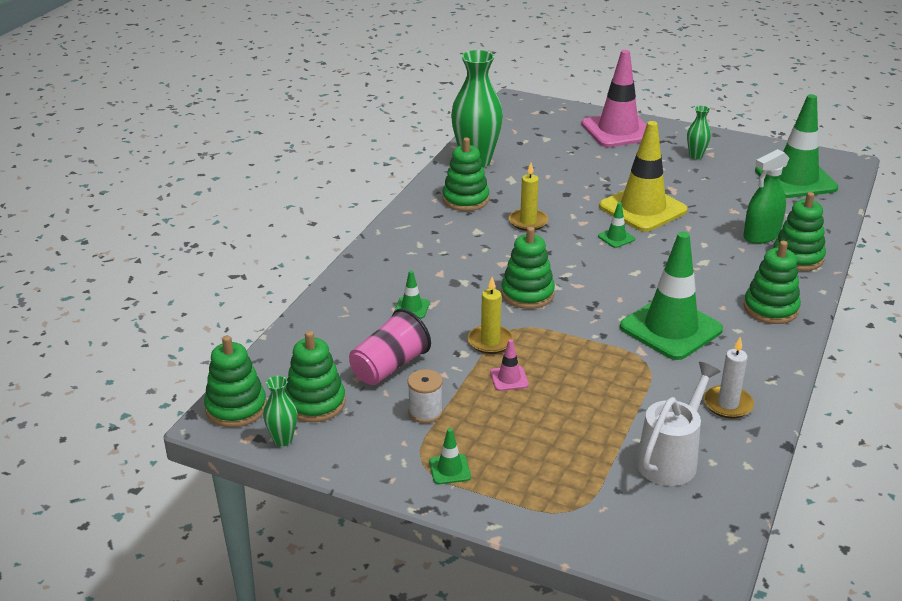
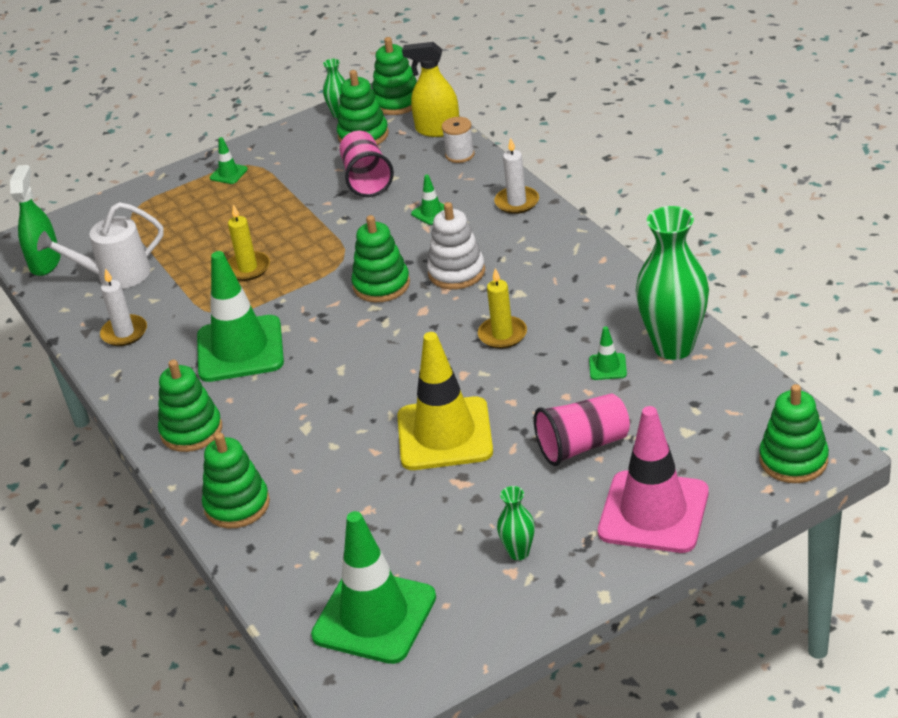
camera: 130 degrees right, 5 degrees up
white spool [408,369,443,423] -> white spool moved to [442,117,475,163]
green stacking toy [442,137,489,211] -> green stacking toy moved to [759,384,829,483]
yellow candle [468,277,514,354] -> yellow candle moved to [228,204,270,281]
pink traffic cone [490,339,529,391] -> none
green traffic cone [598,202,635,248] -> green traffic cone moved to [589,326,627,380]
white watering can [636,362,721,486] -> white watering can turned 90 degrees clockwise [37,202,164,289]
green spray bottle [743,149,789,244] -> green spray bottle moved to [10,165,61,276]
none -> yellow spray bottle [402,42,459,137]
none -> white stacking toy [427,202,485,289]
none -> white candle [494,138,539,214]
none -> pink cup [534,393,630,466]

